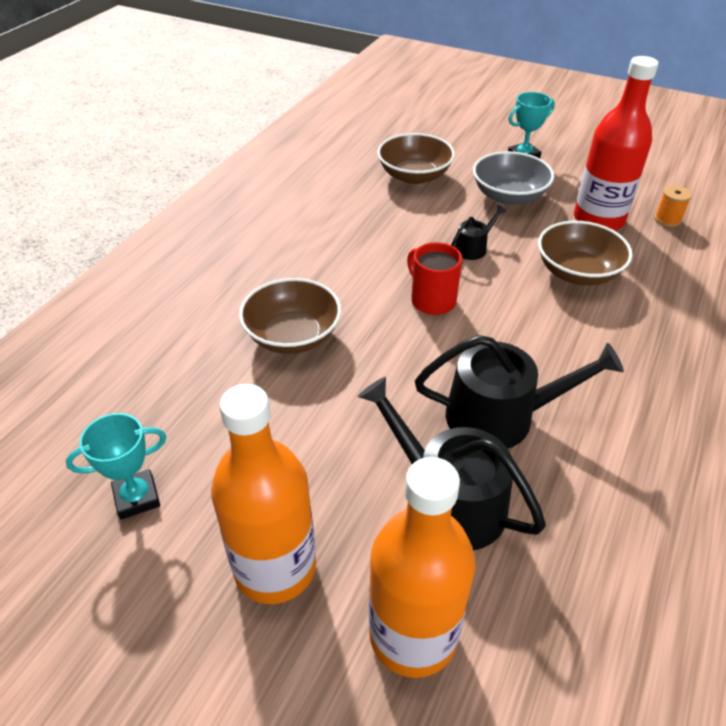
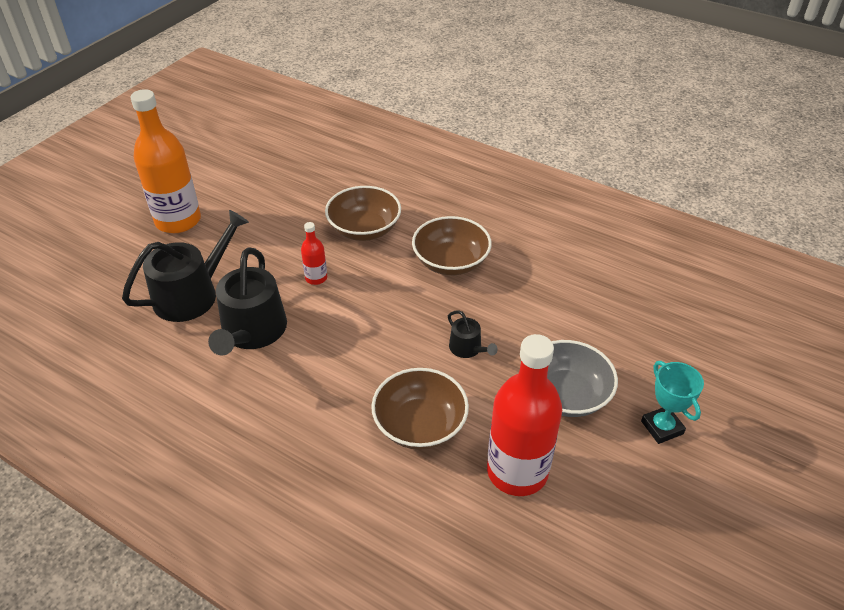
camera: 95 degrees right, 0 degrees up
turquoise trophy [66,413,166,520] -> none
orange bottle [369,457,475,678] -> none
brown bowl [377,133,455,184] -> brown bowl moved to [412,216,492,275]
red mug [407,242,462,315] -> none
orange spool [654,185,692,227] -> none
none -> red bottle [301,222,327,285]

